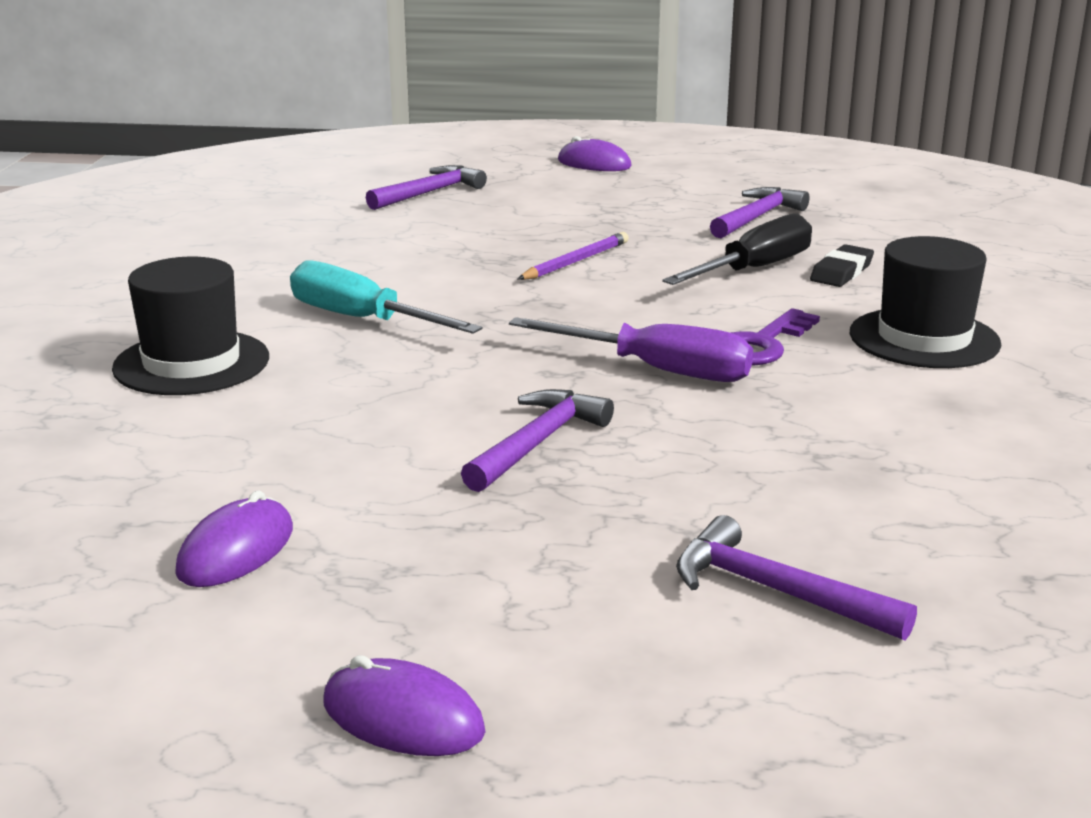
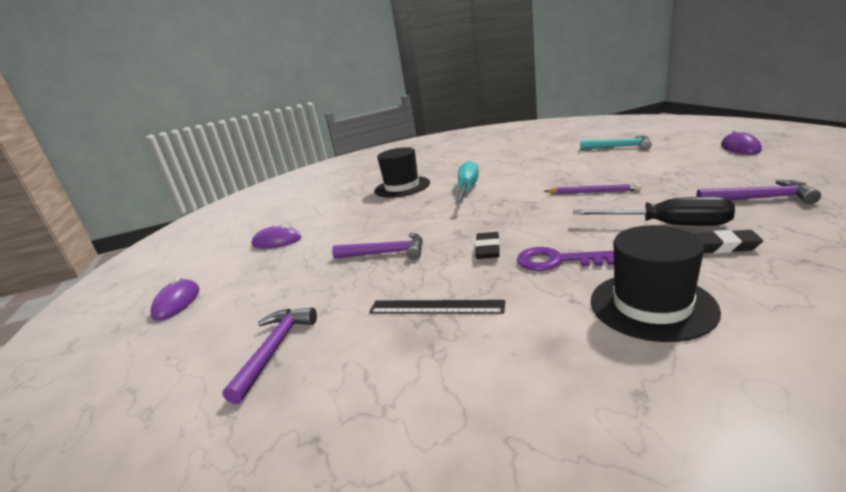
camera: 70 degrees right, 0 degrees up
purple hammer [366,165,487,210] -> turquoise hammer [580,136,652,150]
purple screwdriver [509,317,753,382] -> black eraser [475,232,500,259]
none -> black ruler [369,300,505,314]

